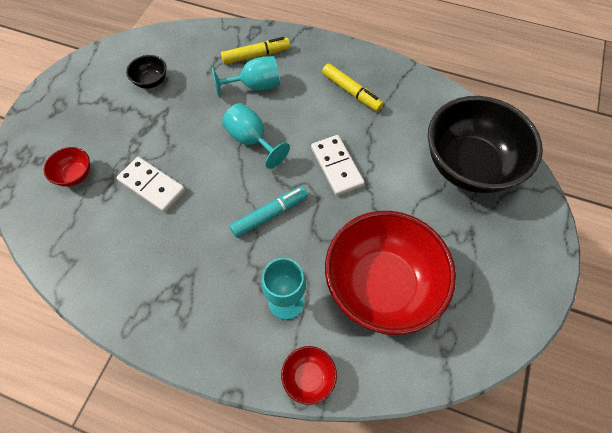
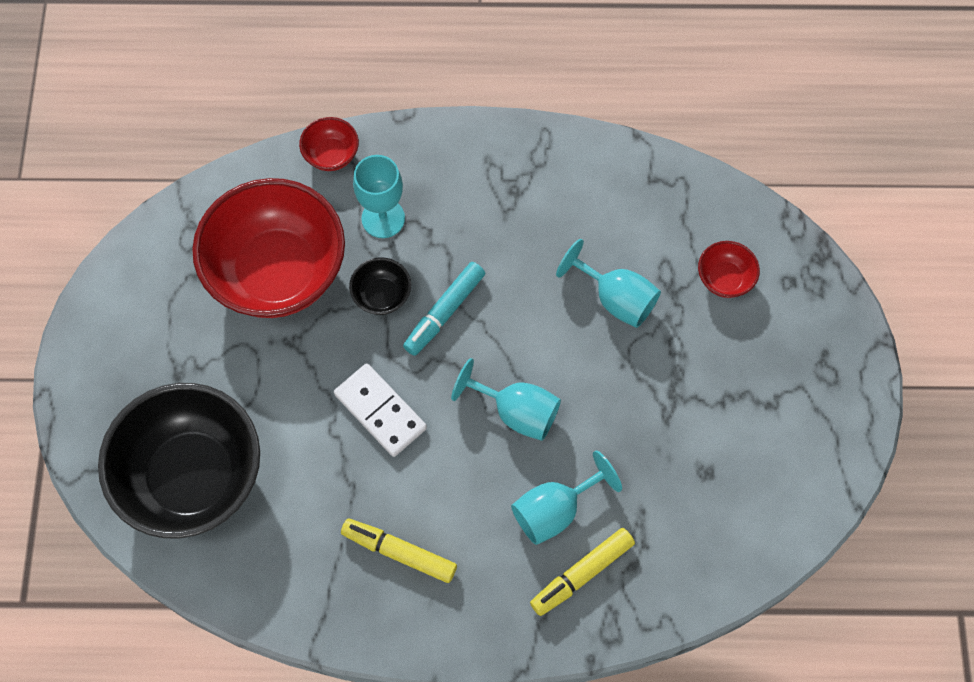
camera: 160 degrees right, 5 degrees up
white domino [116,157,185,212] -> turquoise goblet [556,239,661,328]
black bowl [126,55,167,89] -> black bowl moved to [349,257,411,315]

